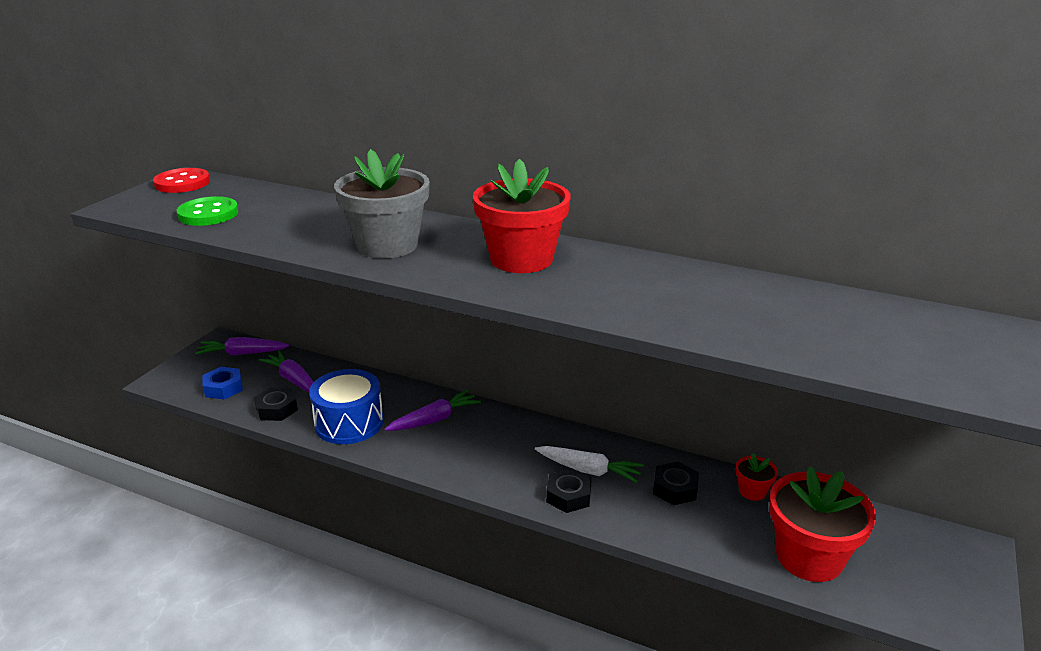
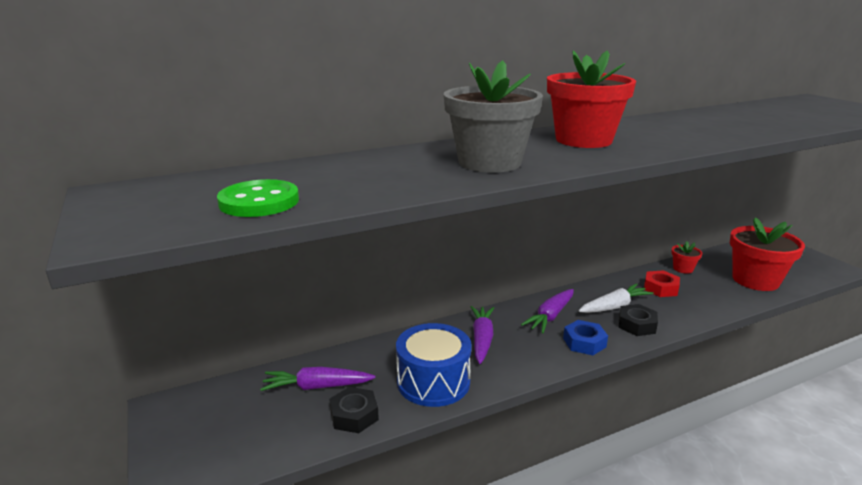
camera: 50 degrees left, 5 degrees down
red button [153,168,210,193] -> none
purple carrot [195,337,289,356] -> purple carrot moved to [521,289,574,333]
blue nut [203,367,243,400] -> blue nut moved to [563,320,608,355]
black nut [653,462,699,505] -> red nut [644,270,680,297]

